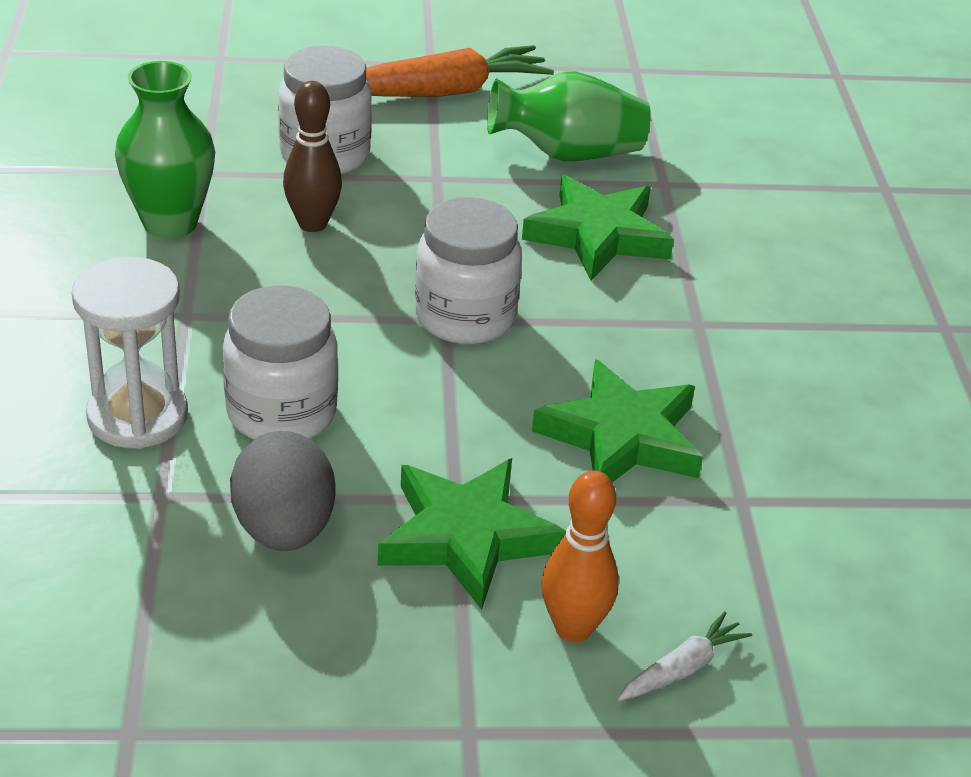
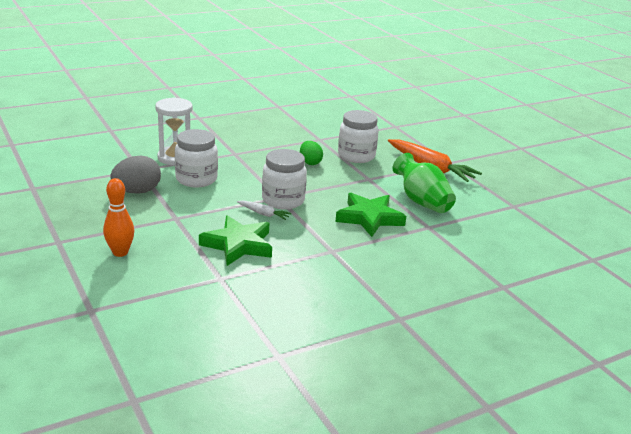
camera: 65 degrees right, 10 degrees down
green vase [115,61,215,239] -> none
brown bowling pin [283,81,342,232] -> green egg [300,141,323,165]
green star [378,458,566,610] -> none
white carrot [618,611,752,701] -> white carrot moved to [237,201,292,220]

